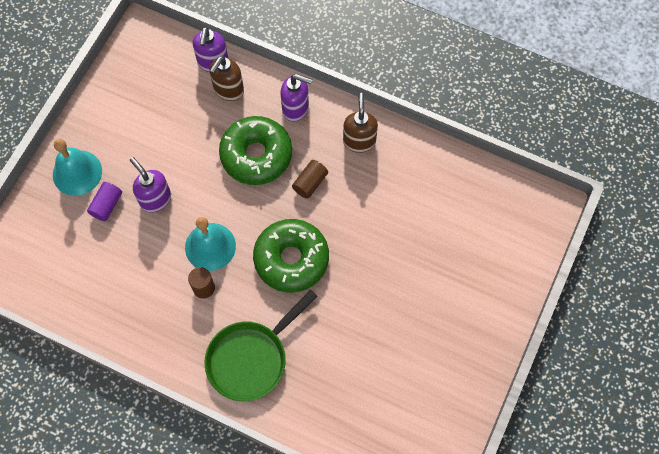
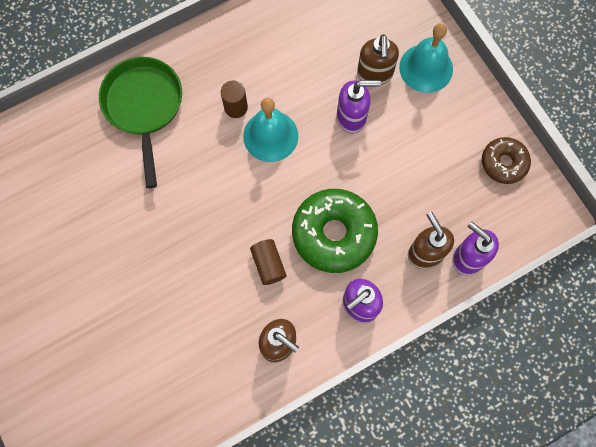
camera: 125 degrees right, 5 degrees up
purple cylinder [87,182,122,221] -> brown soap dispenser [357,34,399,85]
green donut [253,219,329,293] -> none
none -> brown donut [482,137,531,184]

